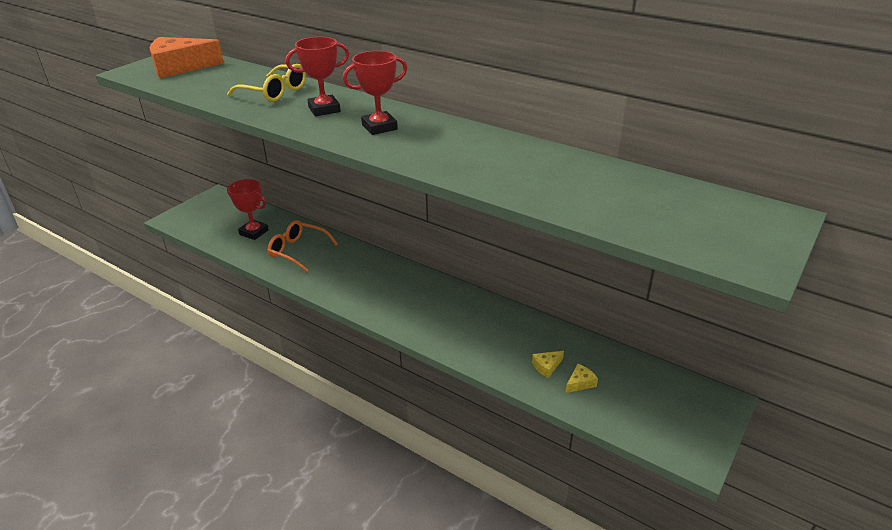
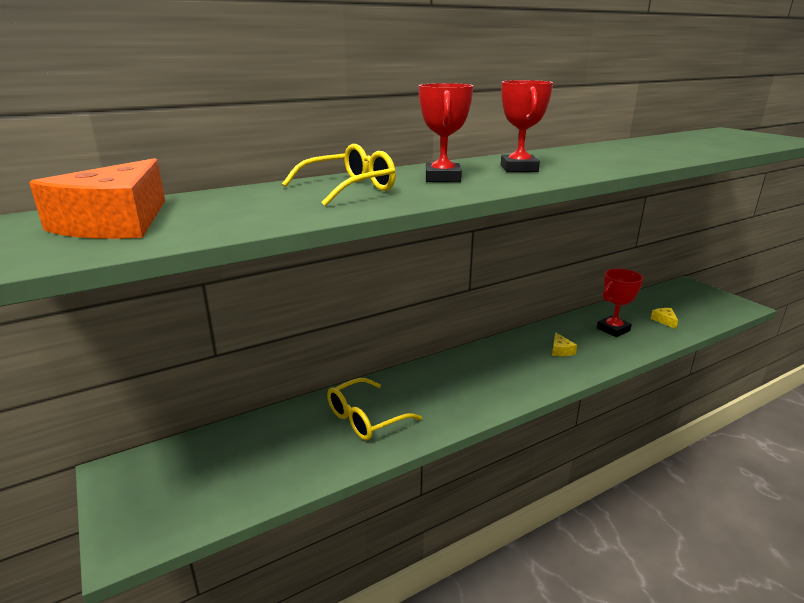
camera: 65 degrees left, 10 degrees down
red trophy [227,179,269,240] -> red trophy moved to [597,269,643,337]
orange glasses [267,220,338,272] -> yellow glasses [327,378,422,440]
yellow cheese [532,351,564,378] -> yellow cheese moved to [552,332,577,356]

